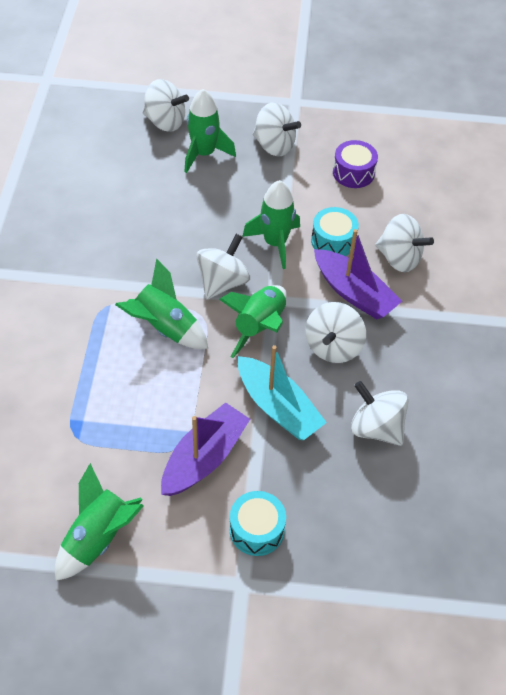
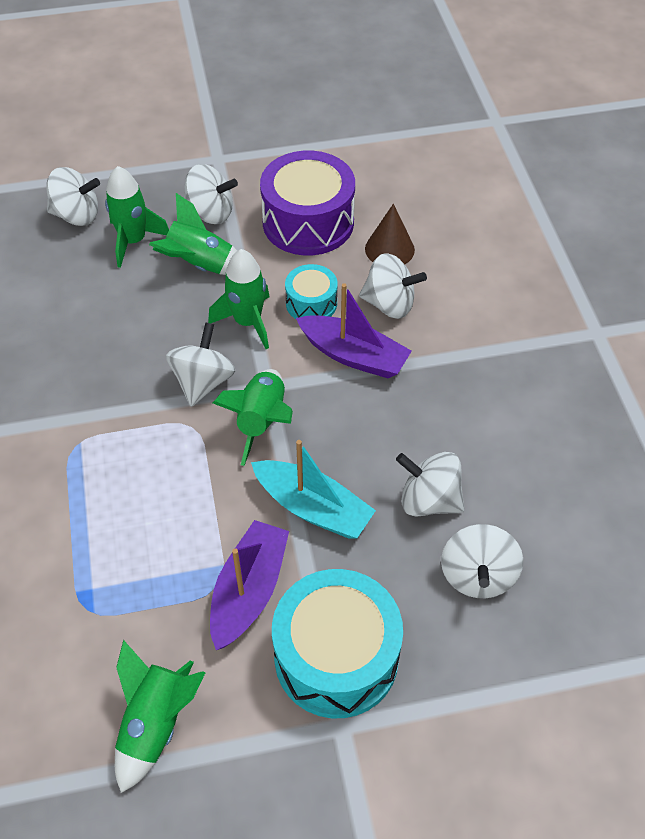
camera: 15 degrees left, 0 degrees up
green rocket [115,259,208,349] -> green rocket moved to [149,193,237,275]
turquoise drum [229,491,286,556] -> turquoise drum [272,569,403,718], size x1.90
white spinning top [305,302,366,363] -> white spinning top moved to [441,524,523,598]
purple drum [333,140,378,188] -> purple drum [260,150,355,255], size x1.90
none -> brown cone [365,204,415,264]

